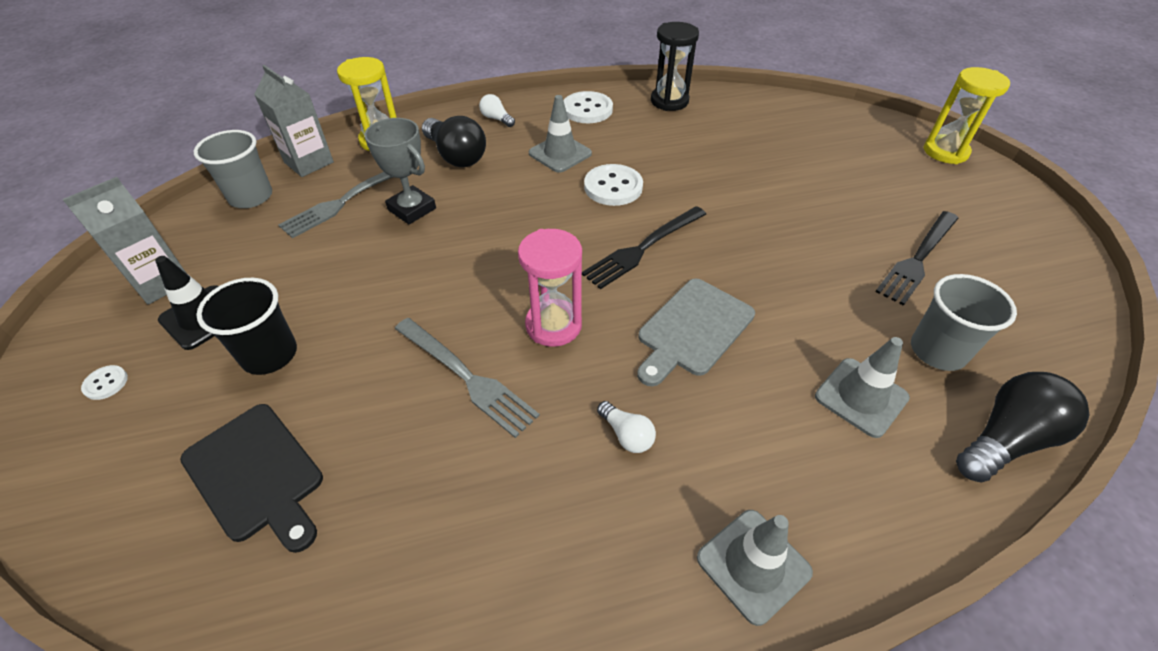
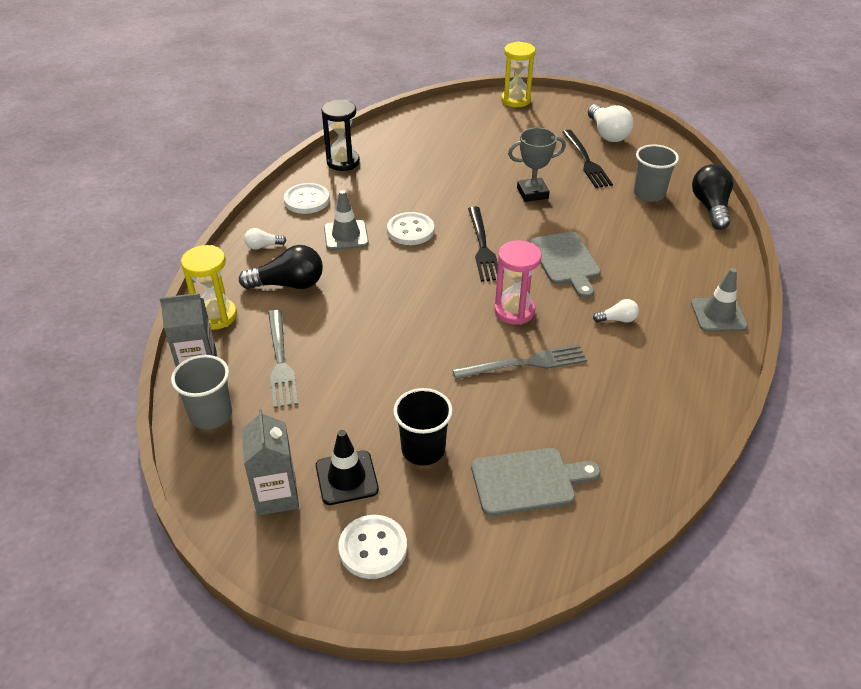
camera: 55 degrees left, 5 degrees down
white button [81,365,128,400] -> white button [338,515,407,579], size x2.04
black cutting board [180,404,323,553] -> grey cutting board [471,448,601,516]
grey trophy [364,118,436,224] -> grey trophy moved to [508,128,566,202]
grey traffic cone [815,337,910,438] -> none
none -> white light bulb [588,104,634,142]

